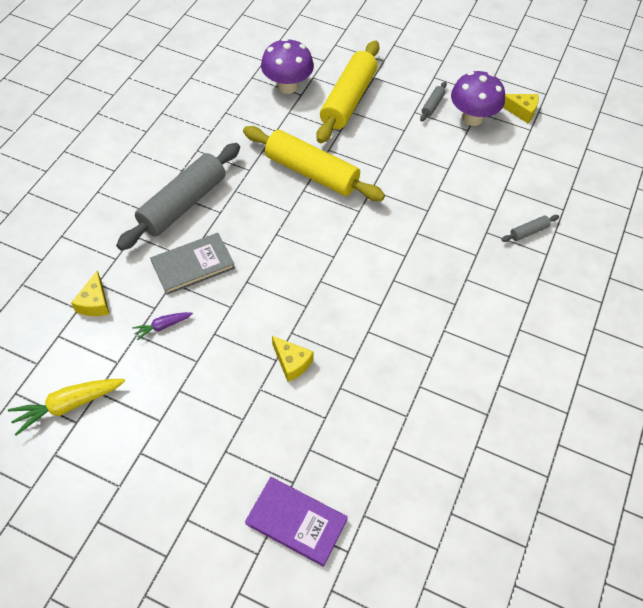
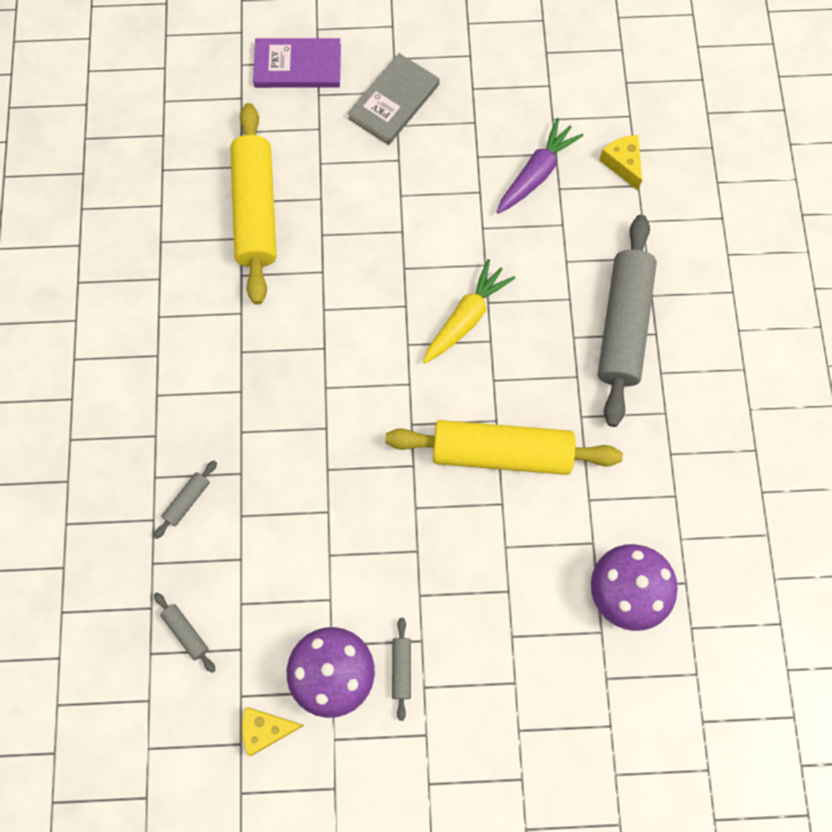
camera: 155 degrees right, 15 degrees up
yellow carrot [8,379,125,436] -> yellow carrot moved to [423,259,515,363]
purple carrot [132,312,193,341] -> purple carrot [497,118,584,214], size x1.76
grey book [150,233,235,295] -> grey book moved to [348,53,440,145]
yellow cheese [272,336,314,382] -> none
yellow rolling pin [316,41,379,143] -> yellow rolling pin moved to [230,103,276,305]
none -> grey rolling pin [154,592,215,673]

